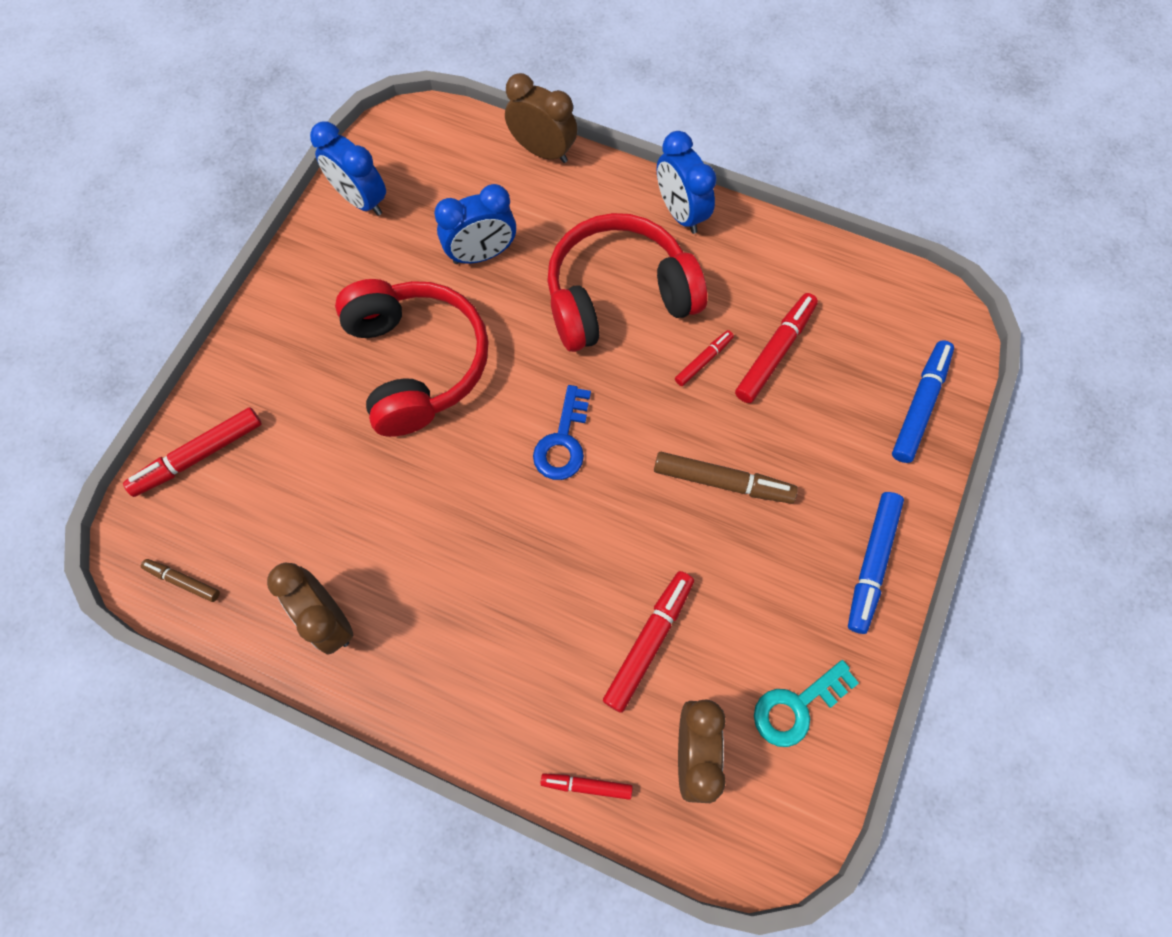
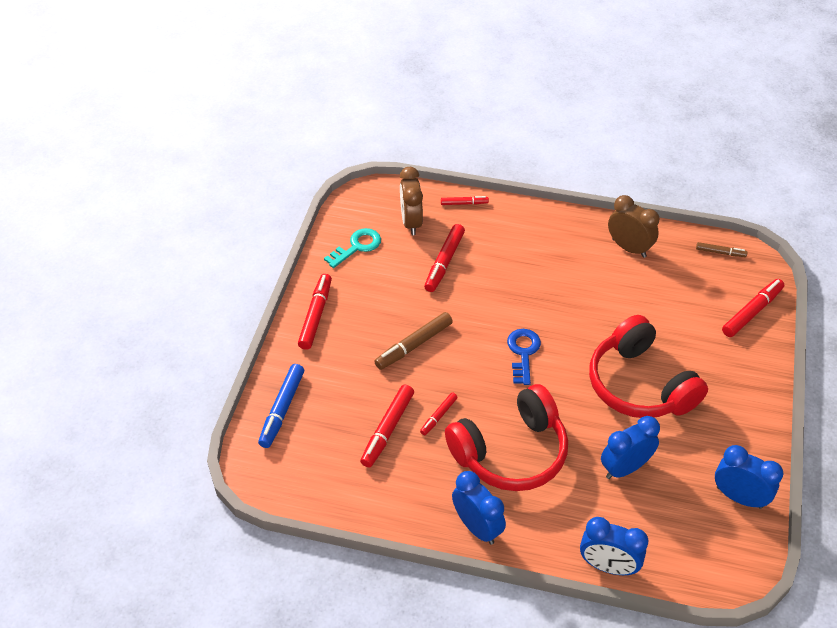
camera: 170 degrees right, 20 degrees down
brown clock [505,73,577,163] -> blue clock [580,517,648,575]
brown marker [654,452,798,504] -> brown marker turned 45 degrees counterclockwise [374,312,453,370]
blue marker [848,492,904,634] -> red marker [298,274,332,350]

